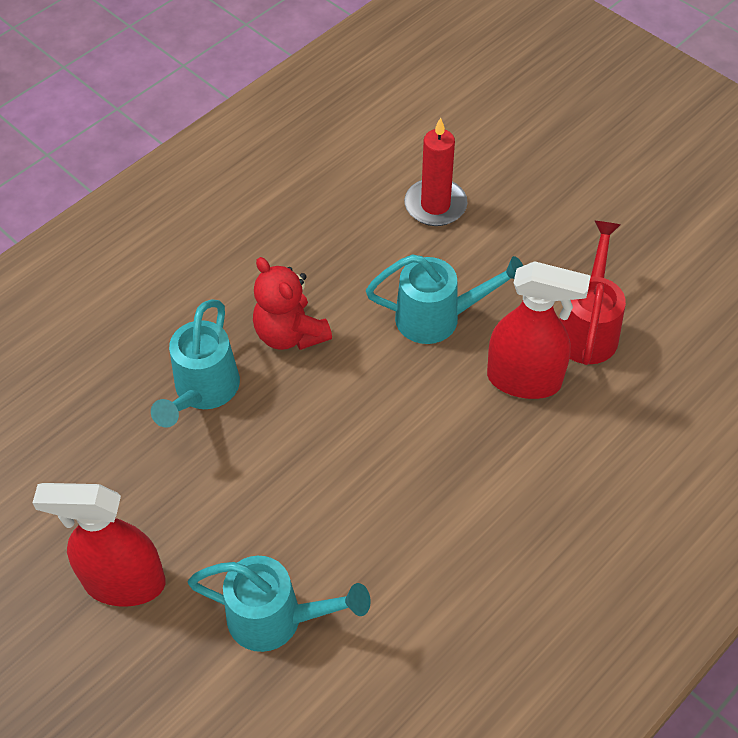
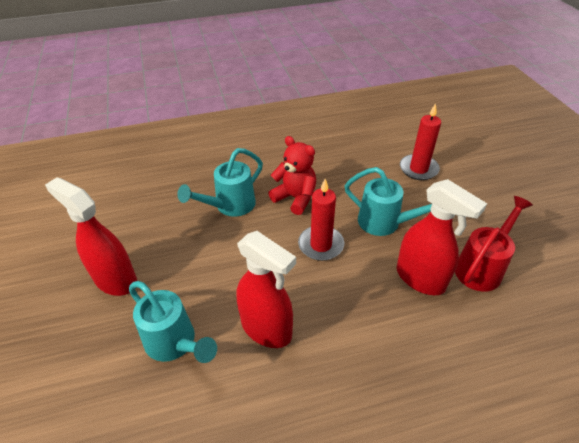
camera: 30 degrees right, 10 degrees down
red teddy bear [253,257,332,350] -> red teddy bear turned 135 degrees clockwise [268,136,316,215]
none -> red spray bottle [236,231,296,348]
none -> red candle [298,179,345,261]

